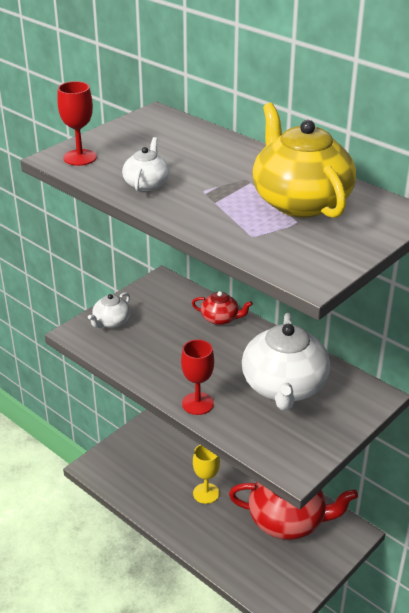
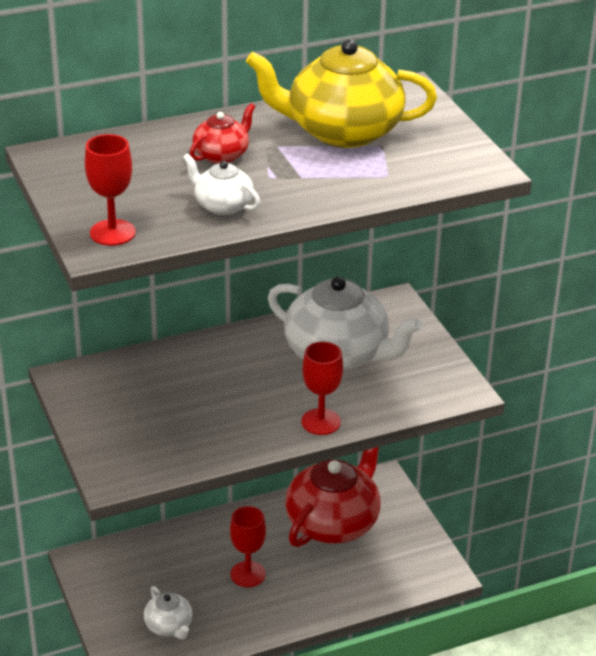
camera: 65 degrees left, 0 degrees up
white teapot [88,292,131,328] -> white teapot moved to [144,586,193,639]
red teapot [192,291,253,325] -> red teapot moved to [190,103,255,164]
yellow goblet [193,445,220,504] -> red goblet [230,506,266,587]

